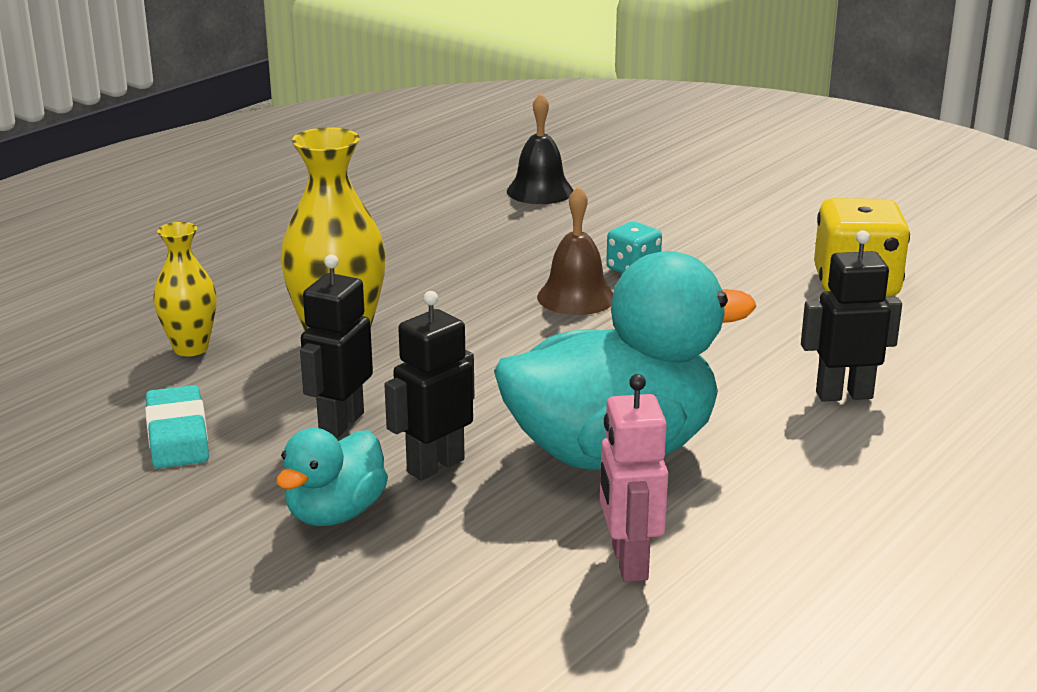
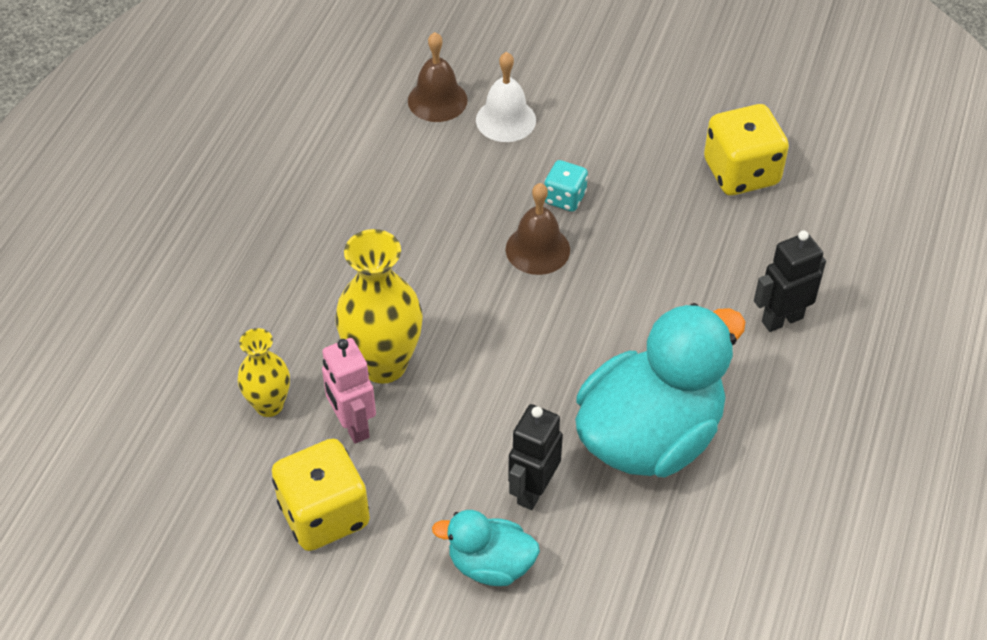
camera: 20 degrees left, 25 degrees up
turquoise eraser [145,385,209,468] -> yellow dice [272,439,370,551]
turquoise duck [276,428,388,526] -> turquoise duck turned 90 degrees clockwise [432,510,540,586]
black robot [300,254,373,438] -> none
black bell [507,93,573,204] -> brown bell [408,32,468,122]
pink robot [600,374,668,582] -> pink robot moved to [322,338,376,444]
none -> white bell [476,52,536,142]

